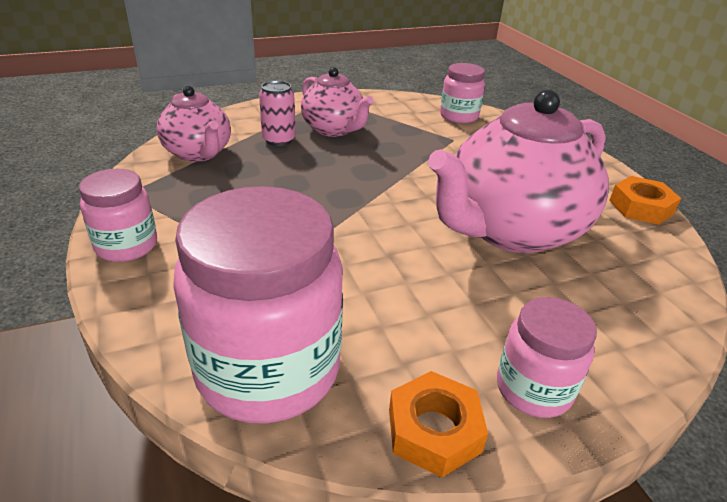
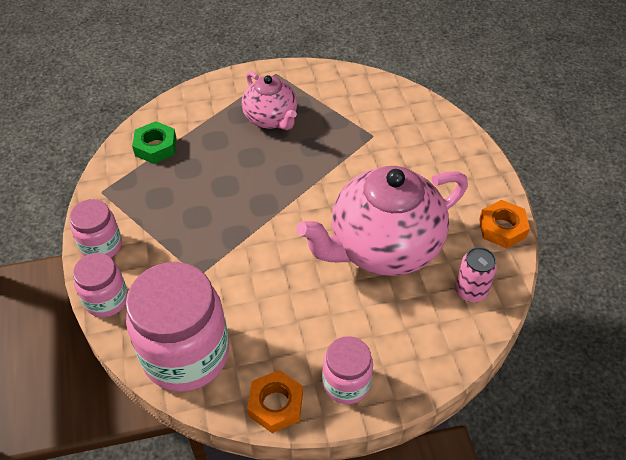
camera: 10 degrees right, 15 degrees up
pink teapot [157,86,231,162] -> green nut [132,121,177,164]
pink can [259,81,296,146] -> pink can moved to [455,247,497,302]
pink jar [440,63,485,123] -> pink jar moved to [73,253,128,317]

